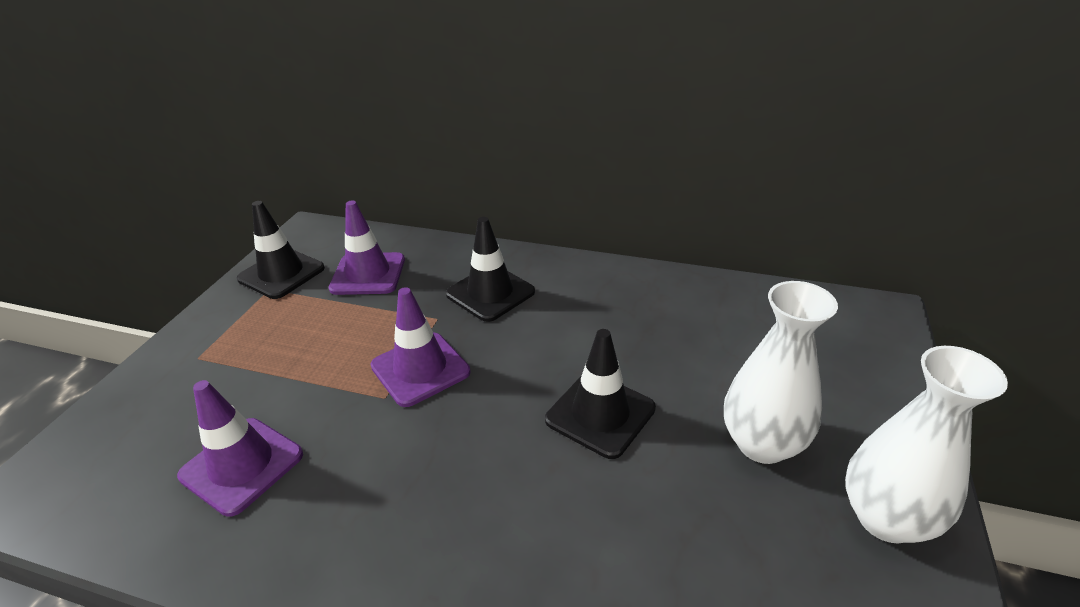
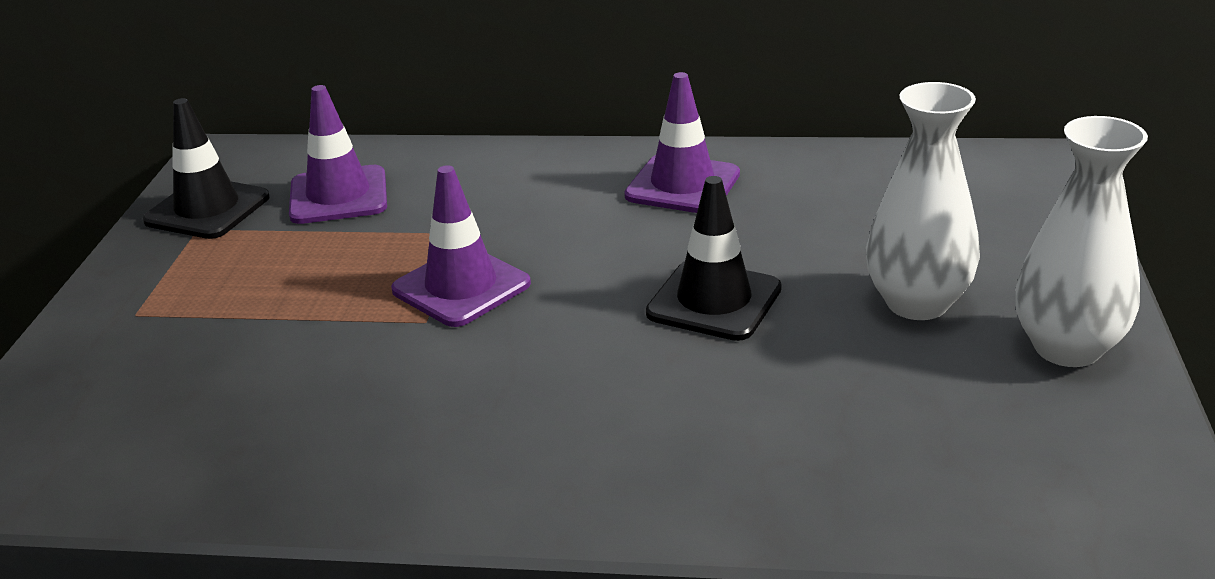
camera: 10 degrees left, 5 degrees down
purple traffic cone [177,380,303,517] -> purple traffic cone moved to [624,72,740,213]
black traffic cone [446,217,535,322] -> none

